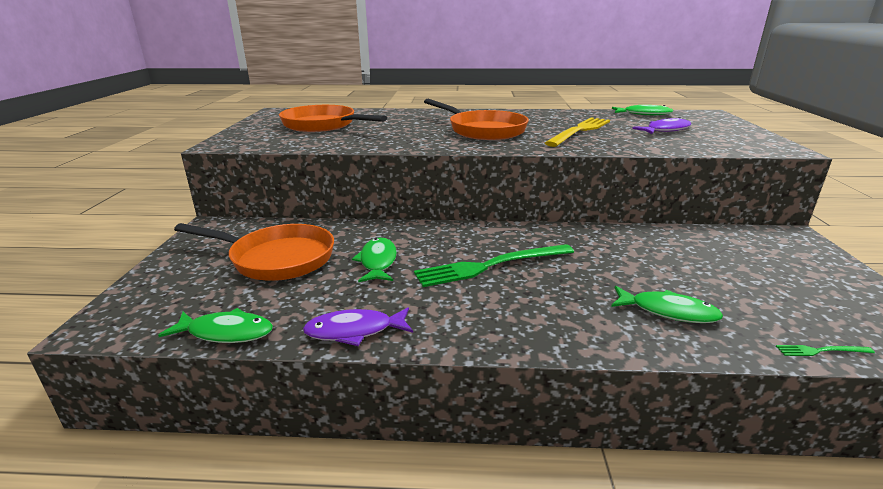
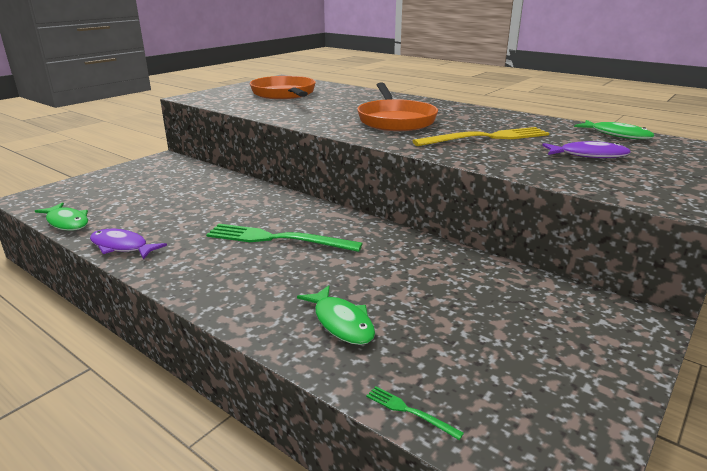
camera: 35 degrees right, 0 degrees up
orange pan [174,223,334,281] -> none
green fish [352,237,397,282] -> none

